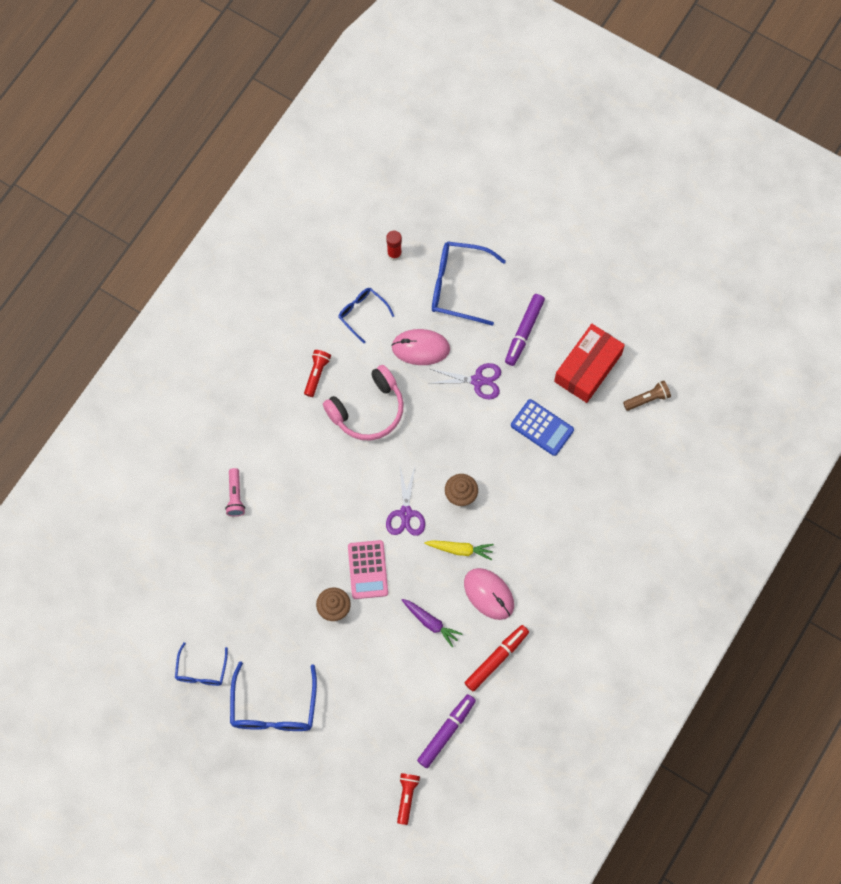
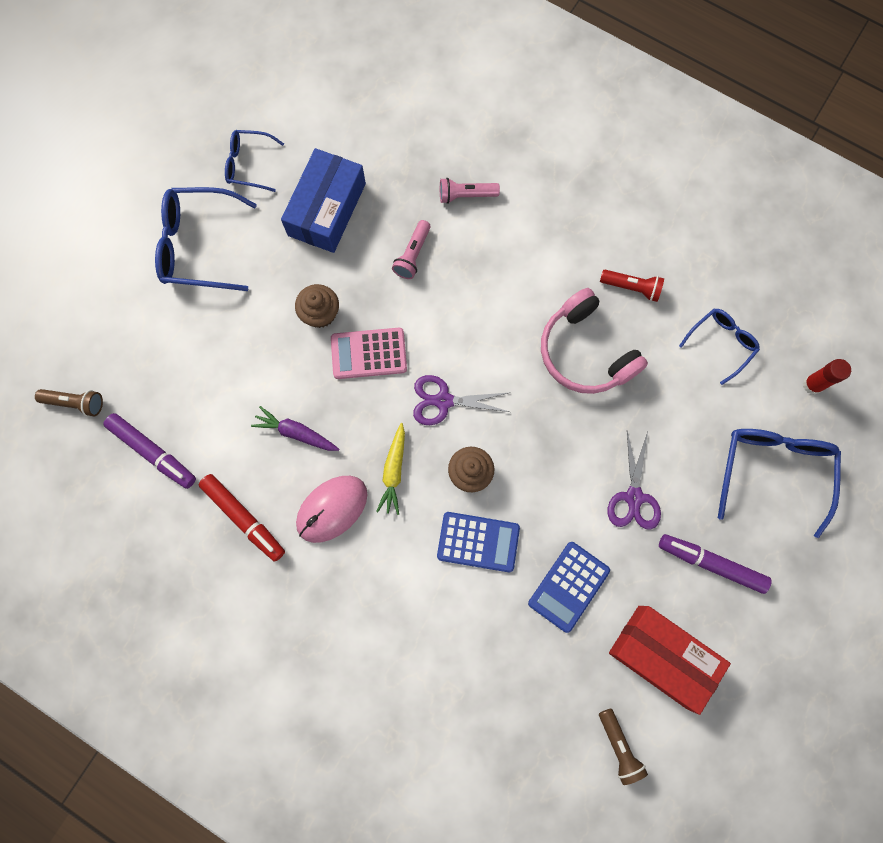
camera: 90 degrees right, 5 degrees up
pink mouse [391,329,450,365] -> none
red flashlight [397,773,420,825] -> brown flashlight [35,389,103,417]
purple carrot [402,599,462,647] -> purple carrot turned 75 degrees clockwise [251,406,339,451]
none -> blue box [281,148,366,253]
none -> pink flashlight [392,220,431,279]
none -> blue calculator [437,512,520,572]

